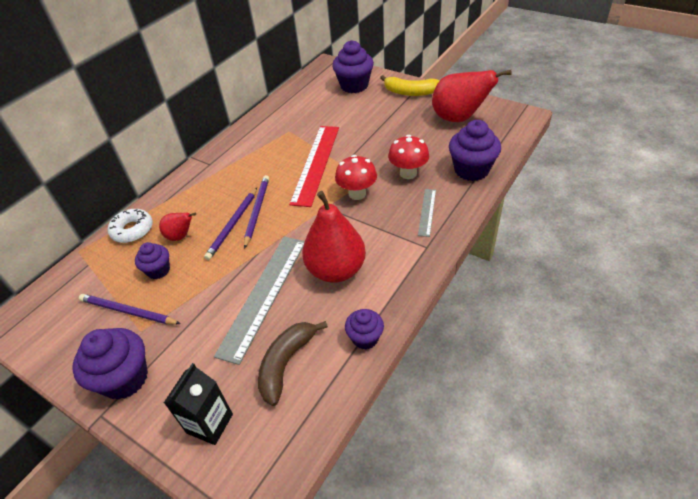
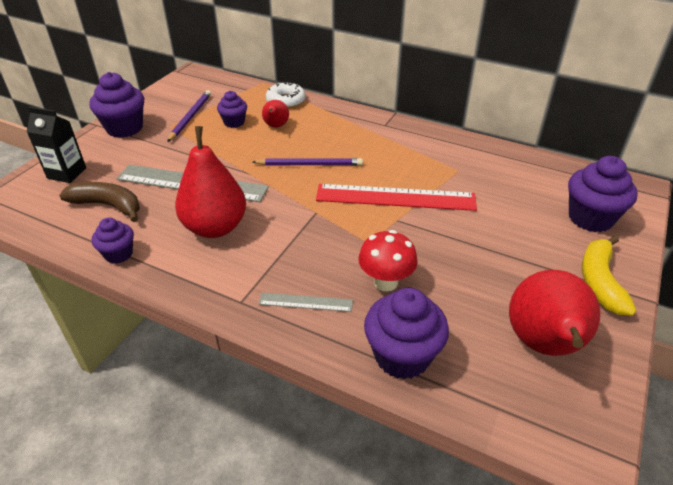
camera: 80 degrees right, 5 degrees down
purple pencil [204,188,257,260] -> none
red mushroom [335,155,377,200] -> none

